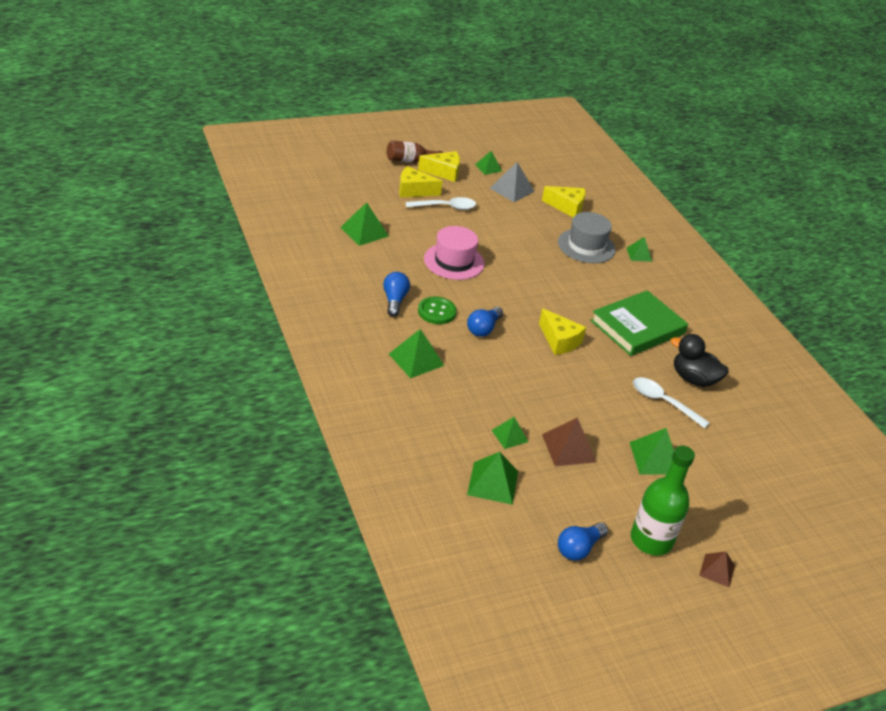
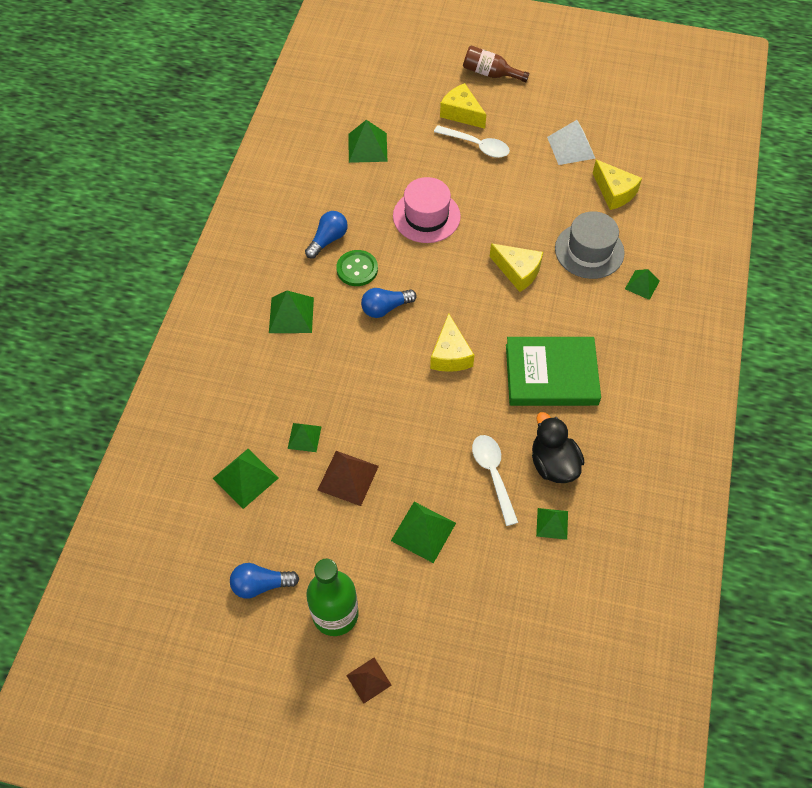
camera: 40 degrees right, 20 degrees up
yellow cheese [418,151,460,182] -> yellow cheese moved to [489,244,543,292]
green pyramid [475,151,502,175] -> green pyramid moved to [536,508,568,540]
grey pyramid [490,162,535,202] -> white pyramid [547,120,595,165]

